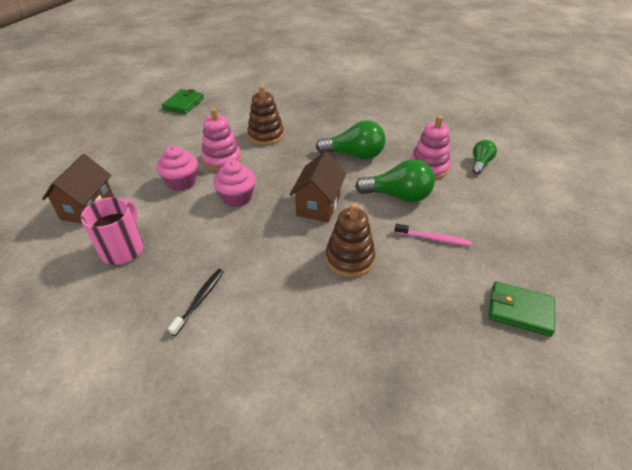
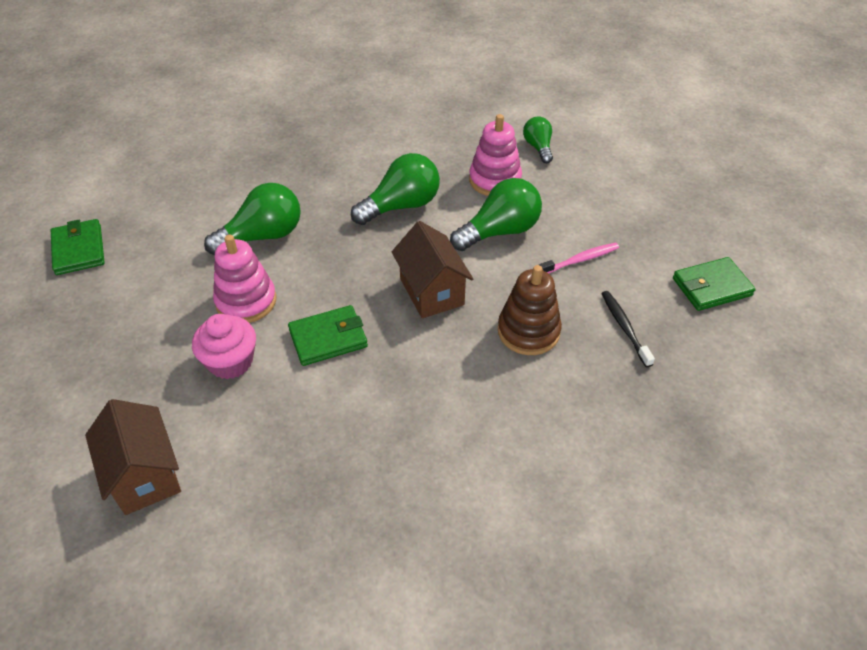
camera: 40 degrees left, 5 degrees up
pink mug [81,197,143,265] -> none
black toothbrush [168,269,224,336] -> black toothbrush moved to [601,291,655,367]
pink cupcake [213,160,256,207] -> green wallet [288,305,368,366]
brown stacking toy [247,85,284,145] -> green light bulb [204,183,301,255]

